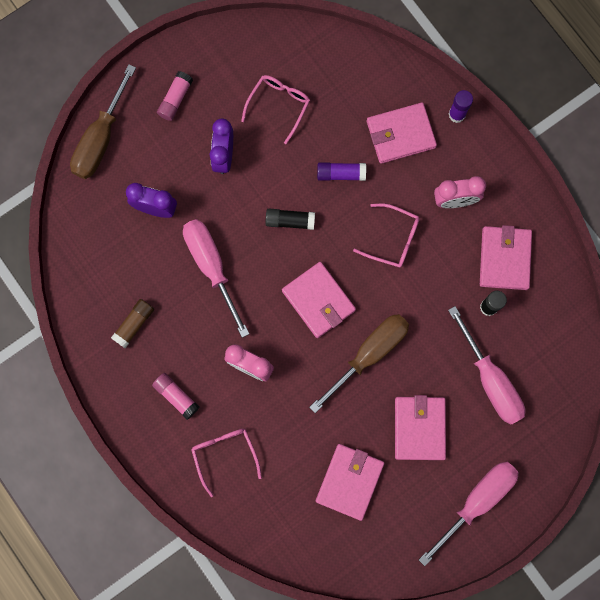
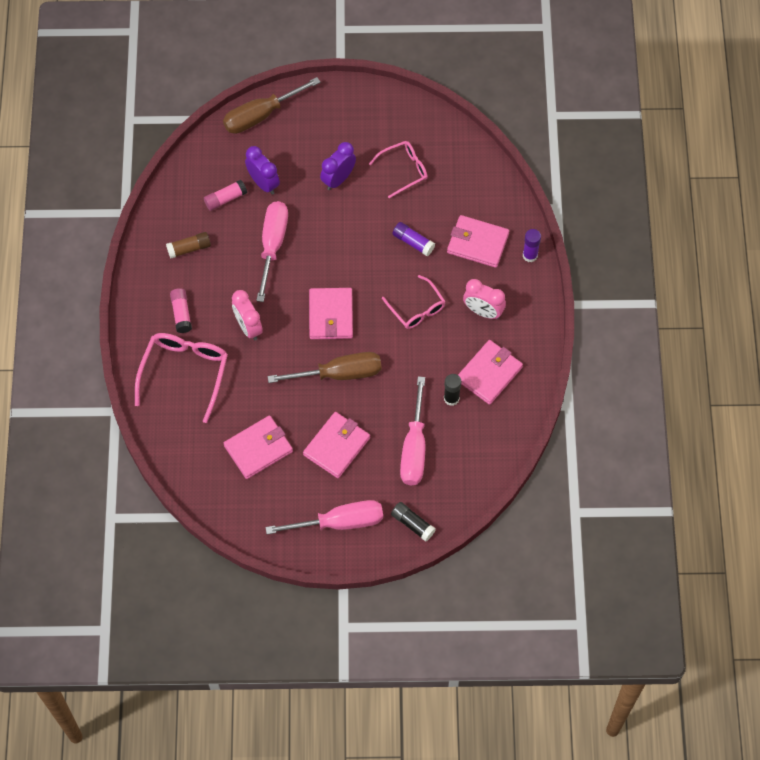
camera: 35 degrees right, 15 degrees down
pink glue stick [157,71,193,121] -> pink glue stick moved to [204,180,247,211]
pink glasses [191,428,262,497] -> pink glasses [135,333,228,423], size x1.59
black glue stick [265,209,315,230] -> black glue stick moved to [391,502,436,542]

